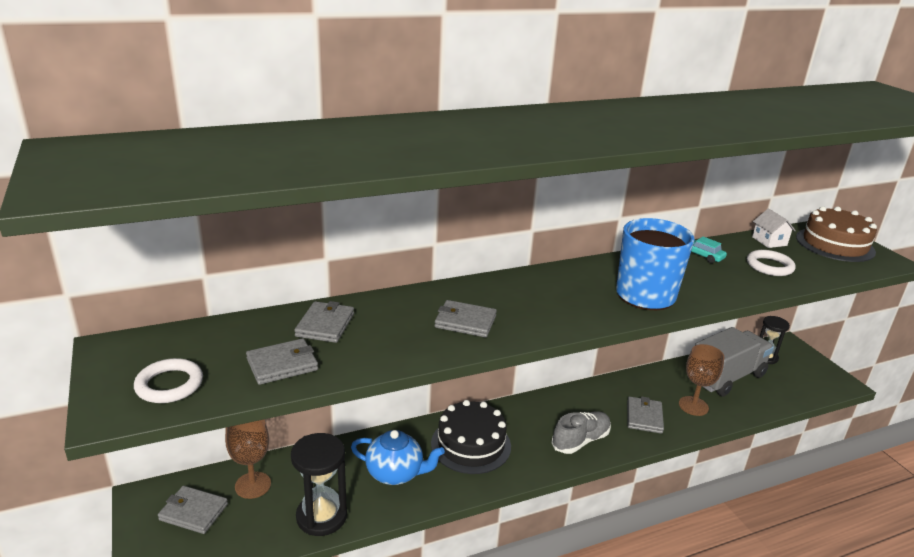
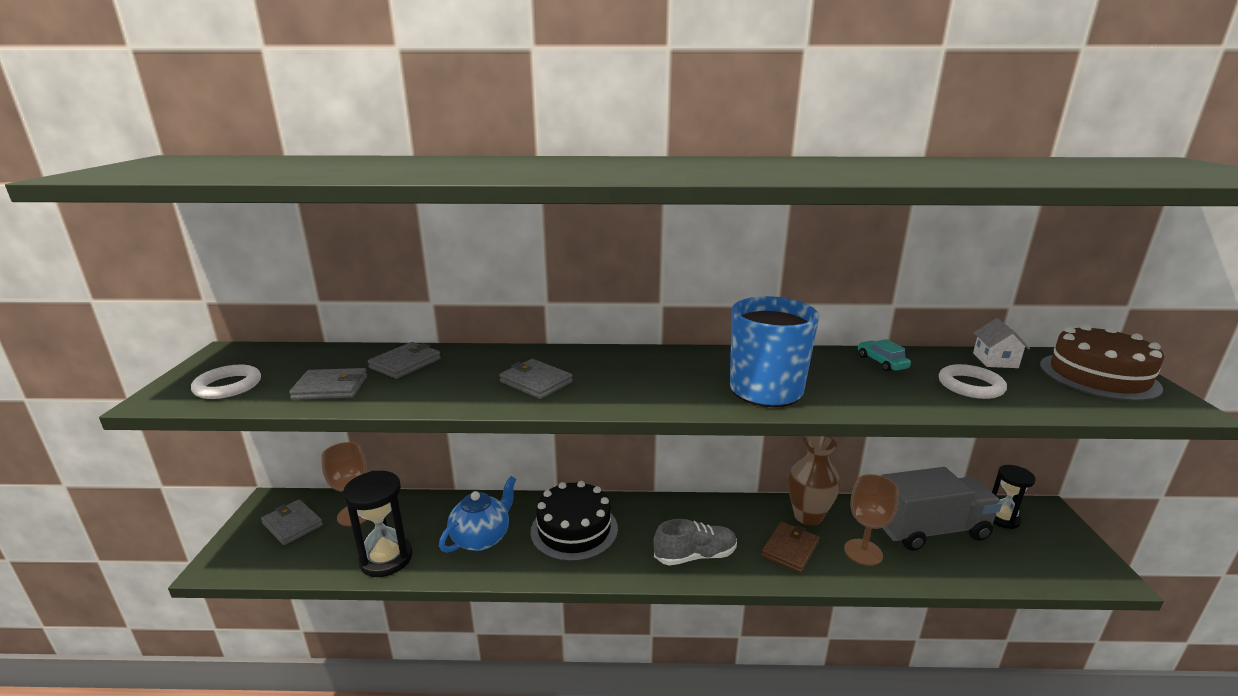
camera: 25 degrees right, 5 degrees down
blue teapot [351,430,445,485] -> blue teapot turned 90 degrees counterclockwise [439,476,517,553]
grey wallet [627,396,664,434] -> brown wallet [761,522,820,573]
none -> brown vase [788,436,840,526]

